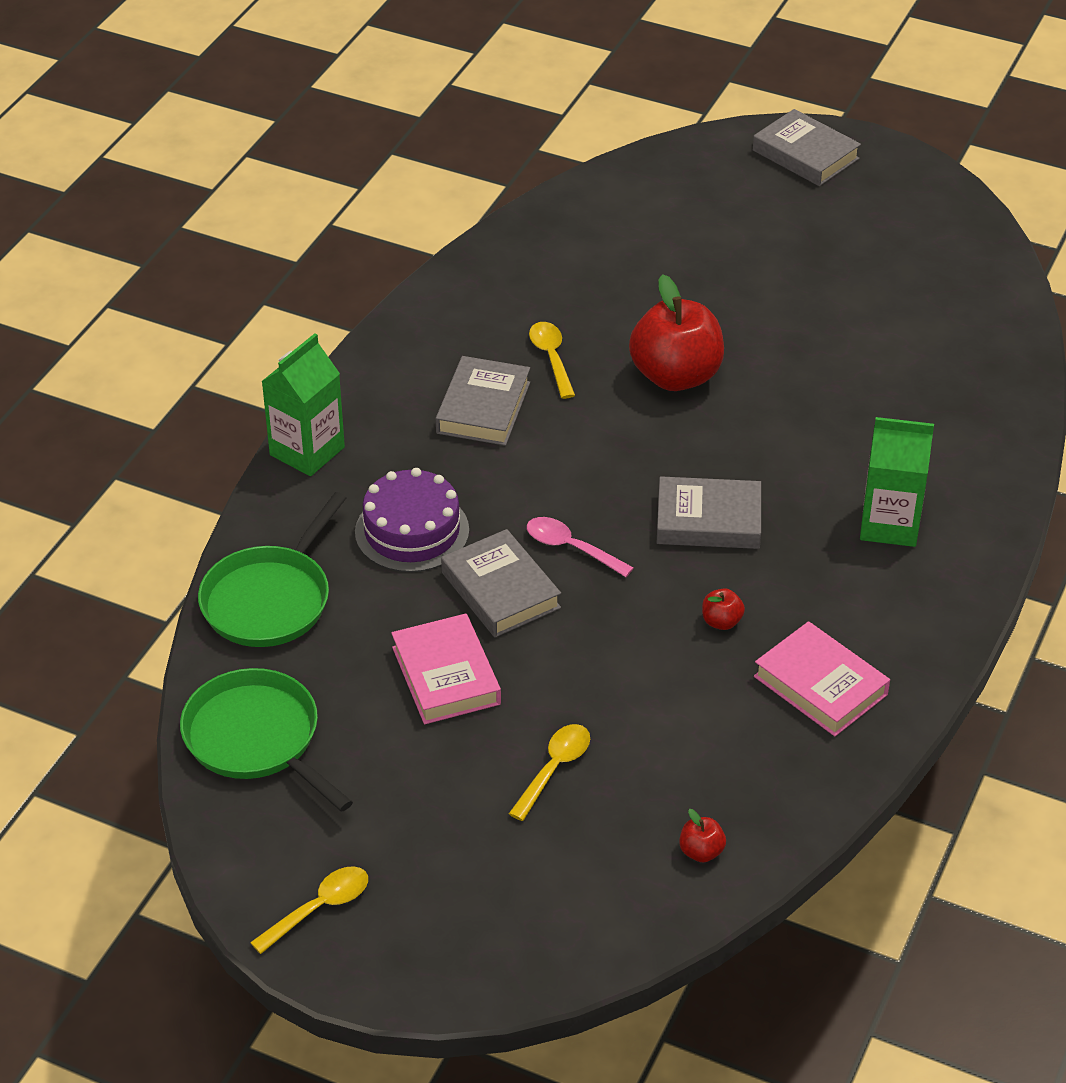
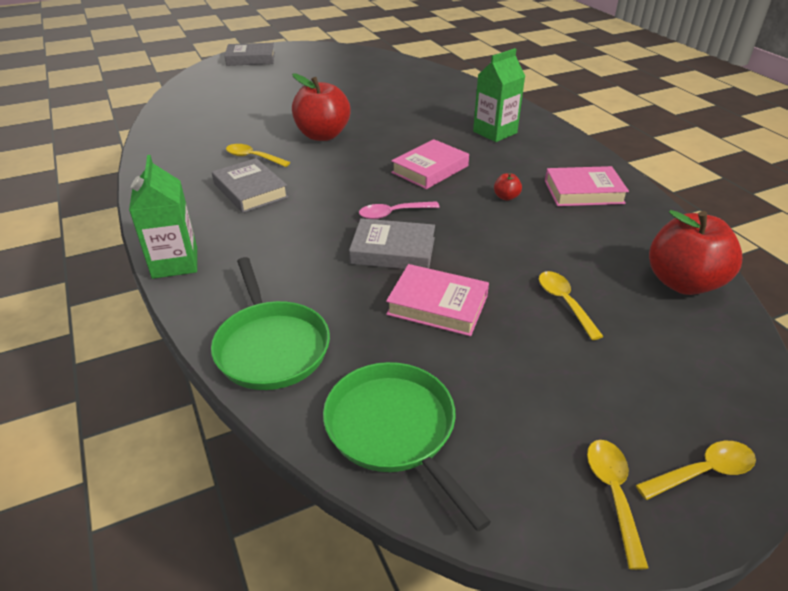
camera: 50 degrees left, 5 degrees down
green pan [180,668,353,812] -> green pan turned 60 degrees clockwise [323,362,491,532]
purple cake [355,468,469,572] -> none
grey book [657,476,761,549] -> pink book [391,139,469,189]
red apple [679,809,726,862] -> red apple [649,210,742,295], size x2.45
none -> yellow spoon [636,441,756,500]

